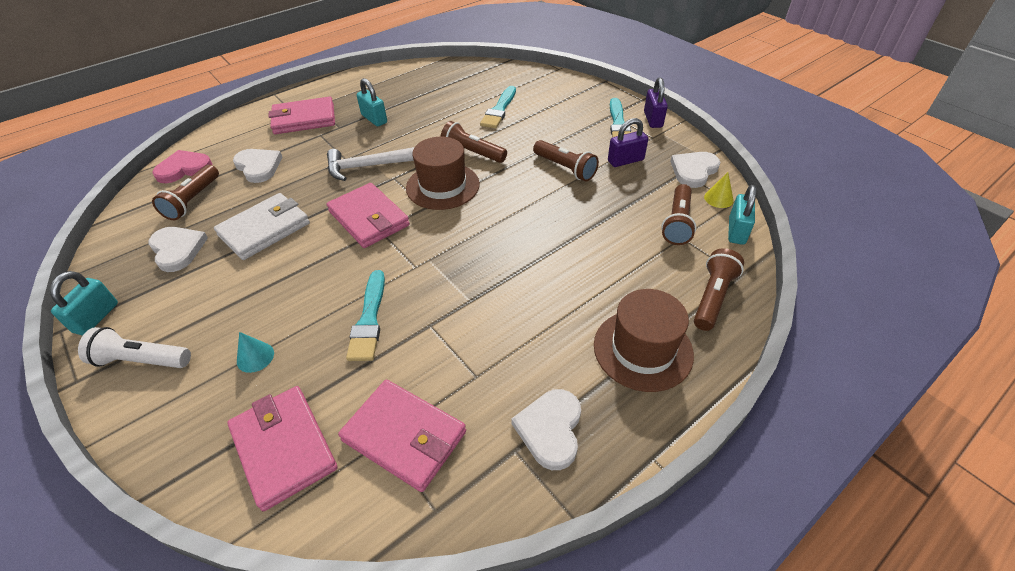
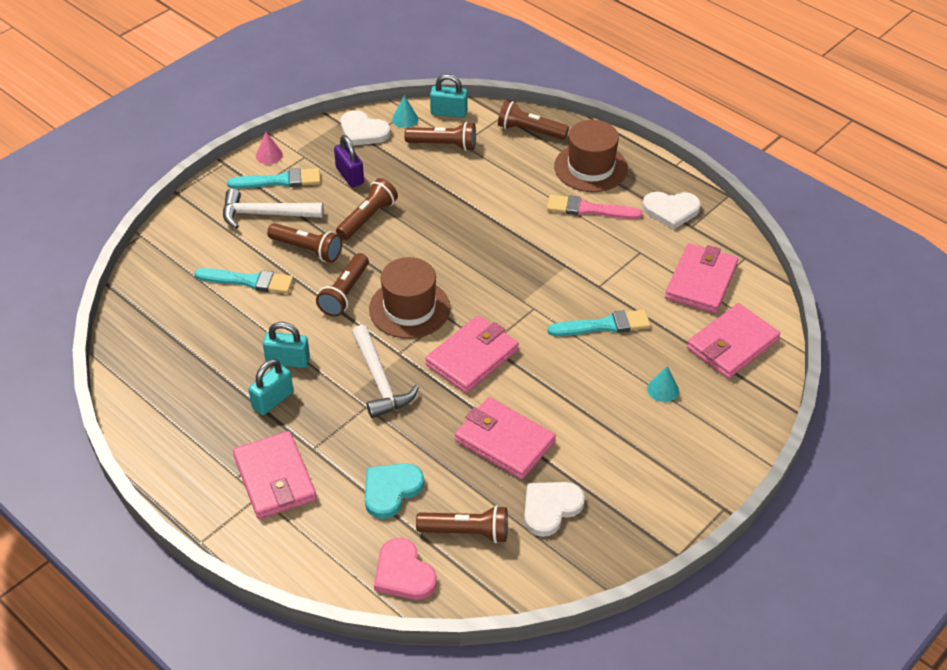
camera: 100 degrees left, 0 degrees up
turquoise padlock [50,271,118,336] -> turquoise padlock moved to [263,322,310,368]
white flashlight [78,327,191,368] -> none
white wallet [214,193,310,260] -> pink wallet [455,397,556,479]
white heart [233,149,282,183] -> turquoise heart [365,463,424,519]
purple padlock [644,77,668,128] -> pink cone [256,132,283,165]
yellow cone [704,172,734,208] -> turquoise cone [392,95,418,128]
none -> white hammer [223,189,323,229]
none -> brown flashlight [267,223,342,263]
none -> pink brush [547,195,642,219]

